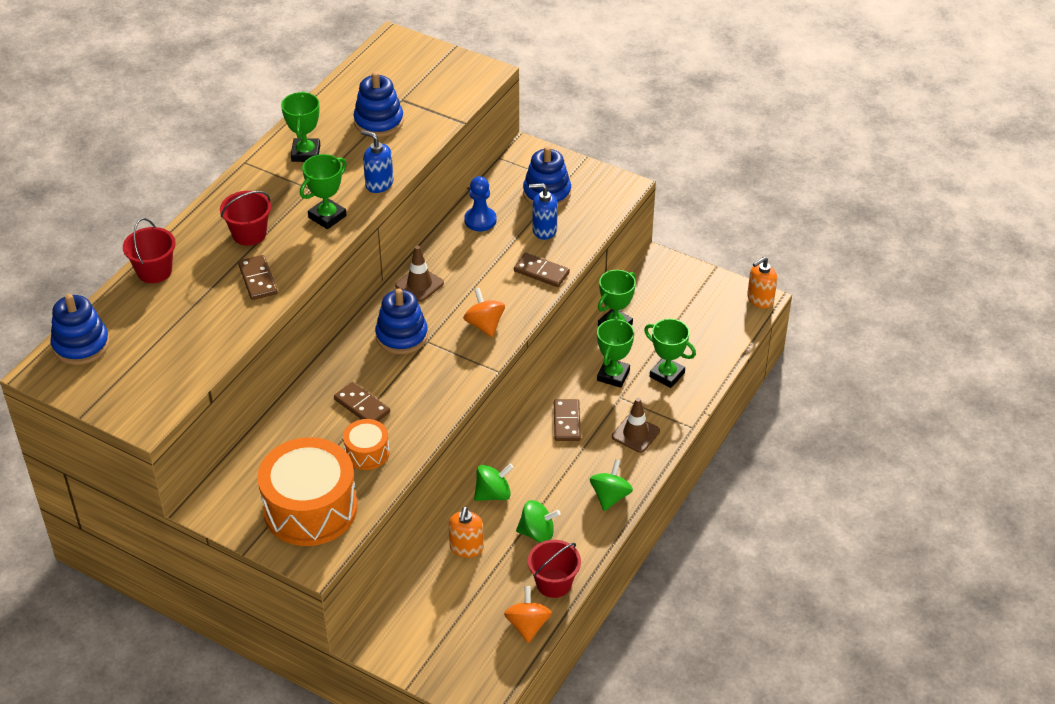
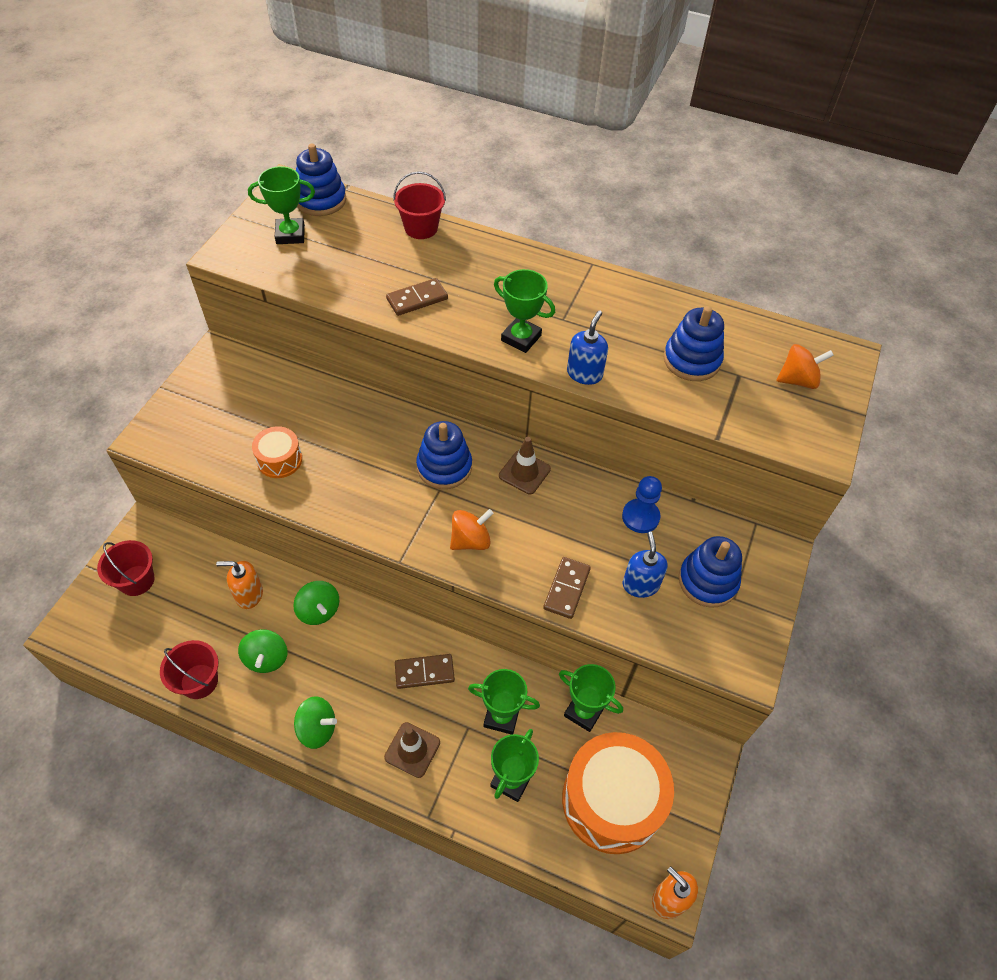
camera: 80 degrees right, 10 degrees up
red bucket [220,191,271,246] -> red bucket moved to [97,540,155,596]
orange drum [257,437,357,546] -> orange drum moved to [562,732,674,854]
green trophy [281,92,320,162] -> green trophy moved to [248,166,315,244]
brown domino [334,382,390,421] -> none
orange spinning top [504,586,552,643] -> orange spinning top moved to [776,344,834,389]

